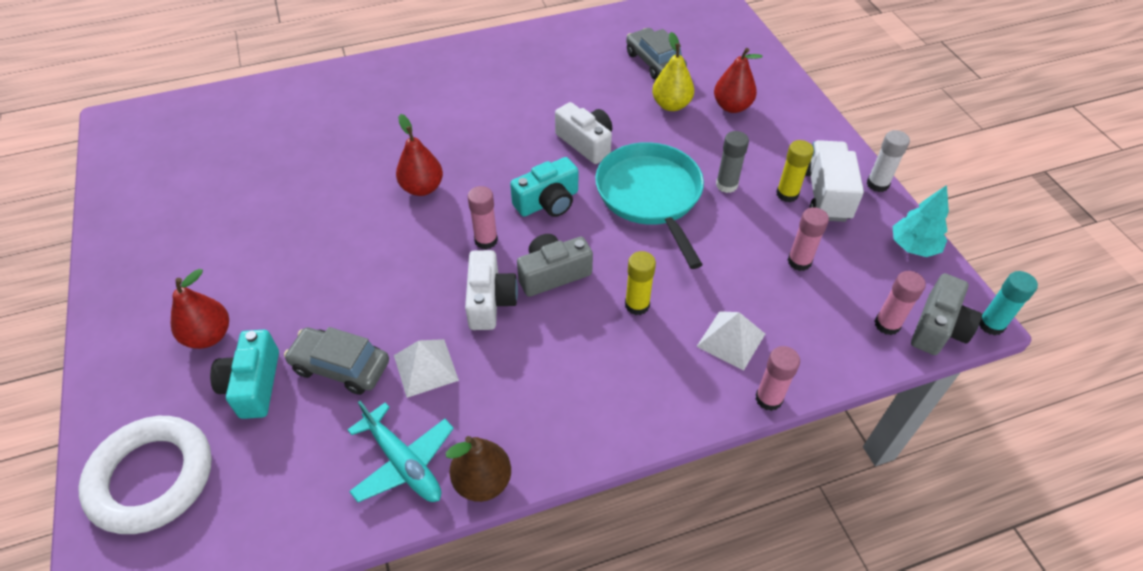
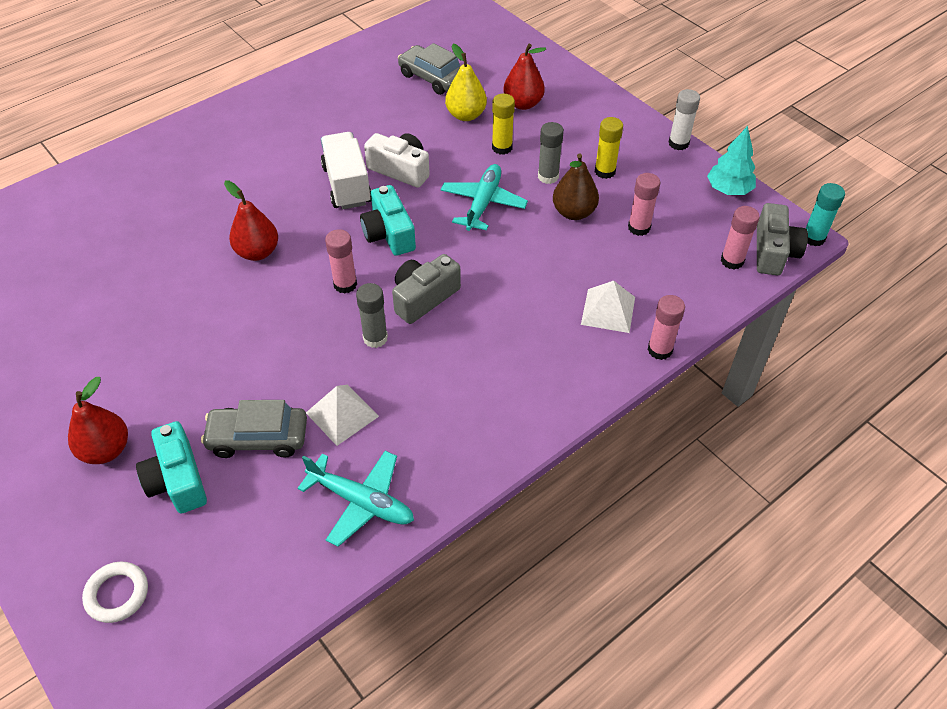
camera: 20 degrees left, 0 degrees up
white ring [79,416,212,534] -> white ring [82,562,148,623], size x0.50
brown pear [446,436,511,502] -> brown pear moved to [553,154,599,220]
white camera [465,250,518,330] -> grey glue stick [356,283,388,348]
turquoise camera [510,157,578,217] -> turquoise camera turned 120 degrees clockwise [360,185,416,256]
turquoise pan [595,142,704,269] -> turquoise plane [440,164,528,231]
yellow glue stick [625,251,656,315] -> yellow glue stick moved to [492,94,515,155]
white truck [805,140,864,222] -> white truck moved to [321,132,371,209]

